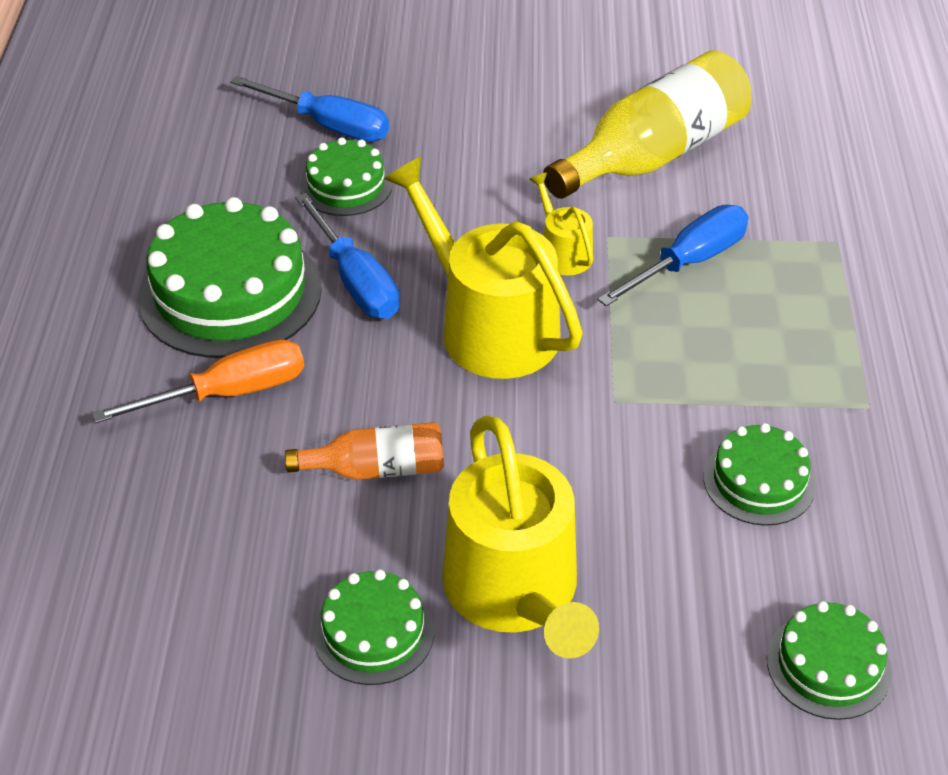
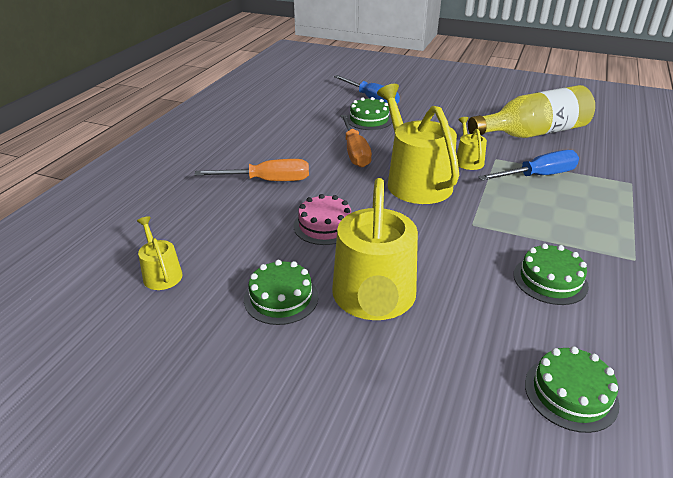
camera: 20 degrees right, 10 degrees down
green cake [138,197,322,358] -> none
orange bottle [285,422,444,480] -> pink cake [294,194,351,245]
blue screwdriver [295,193,400,319] -> orange screwdriver [341,115,372,168]
none -> yellow watering can [137,216,183,290]

